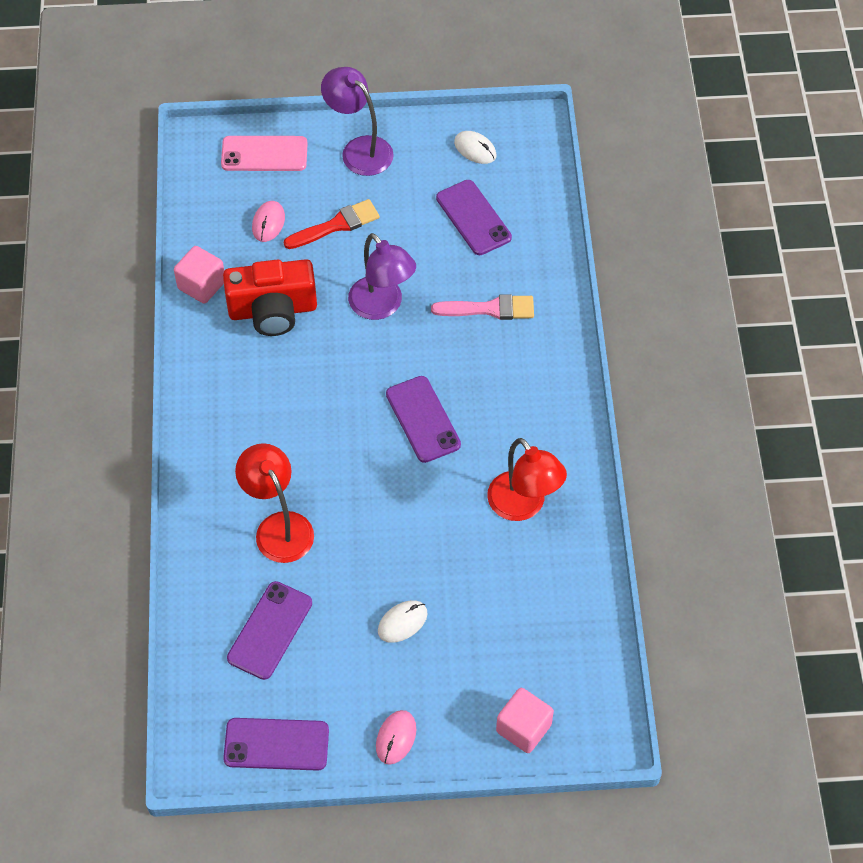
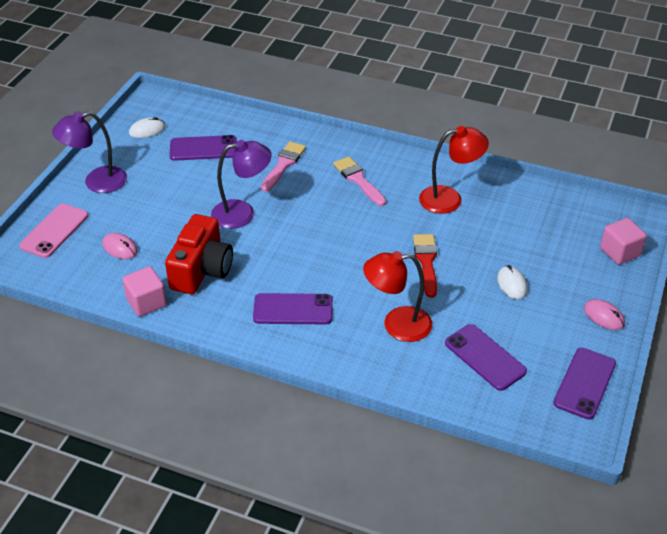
camera: 65 degrees left, 15 degrees down
red brush [284,199,380,249] -> red brush moved to [413,234,437,298]
purple phone [386,376,461,463] -> purple phone moved to [253,293,333,324]
none -> pink brush [333,156,386,206]

